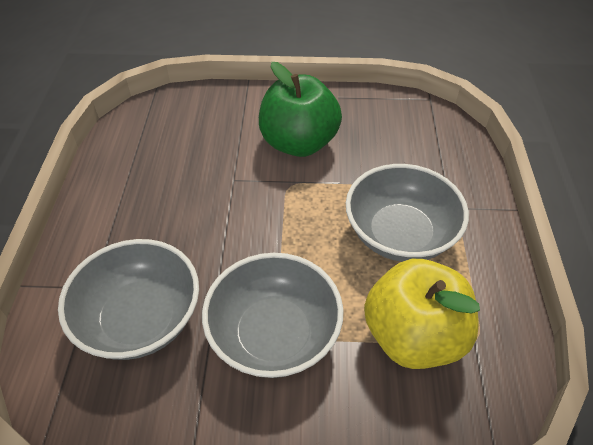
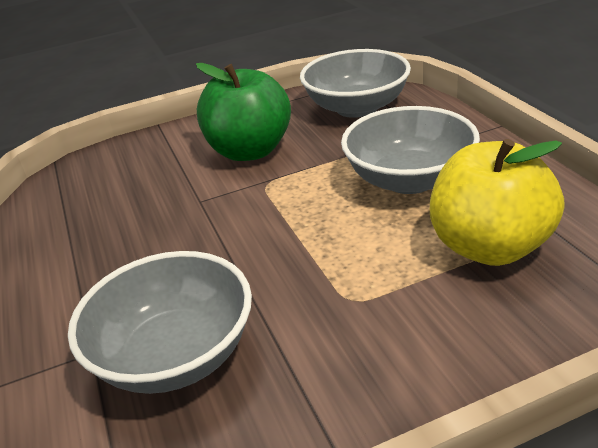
camera: 20 degrees left, 15 degrees down
grey bowl [202,253,344,378] -> grey bowl moved to [300,49,411,118]

